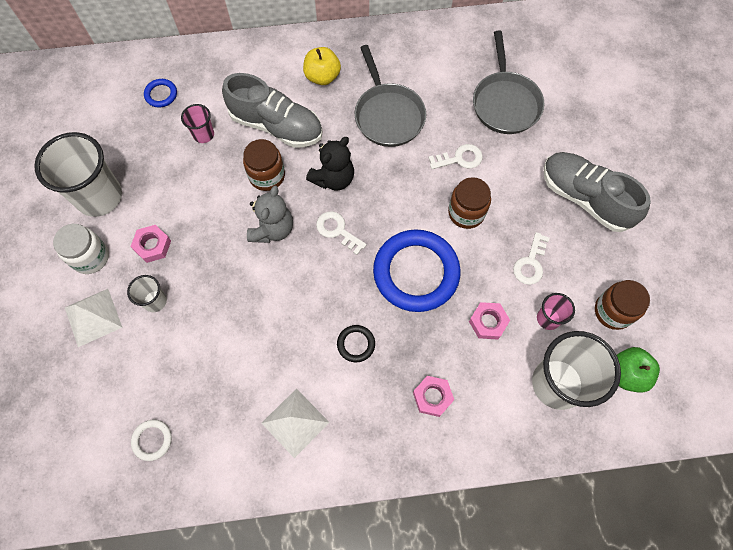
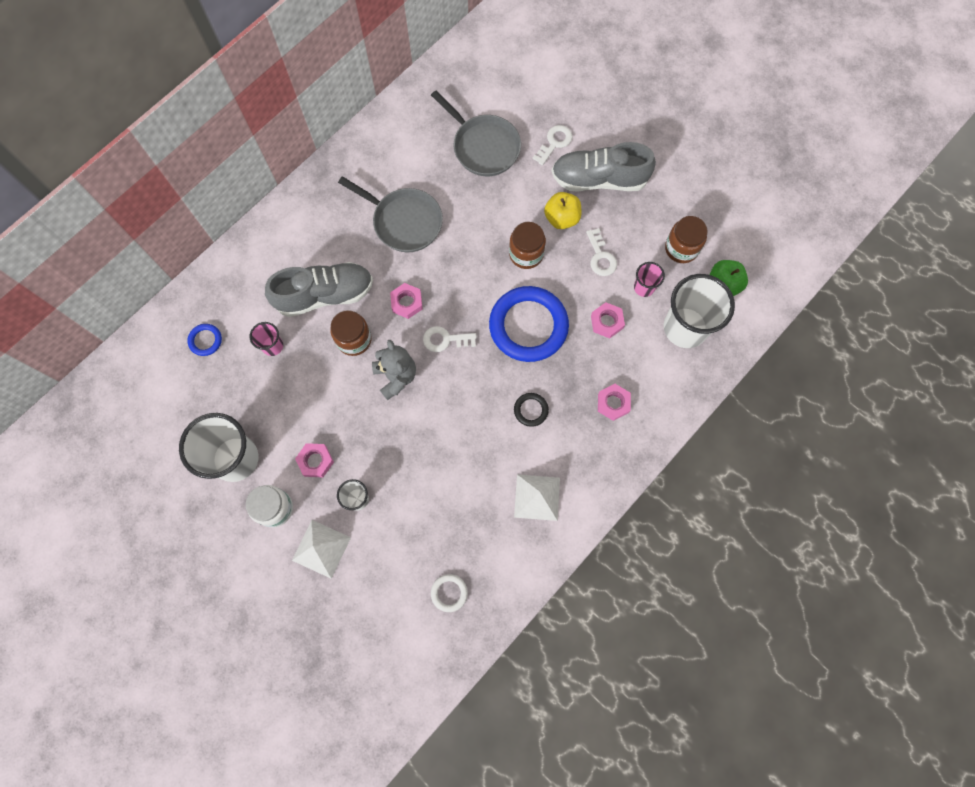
camera: 40 degrees left, 5 degrees up
yellow apple [303,47,341,85] -> yellow apple moved to [544,192,581,229]
black teddy bear [306,137,354,191] -> pink nut [390,283,423,319]
white key [429,144,483,169] -> white key moved to [532,125,573,166]

